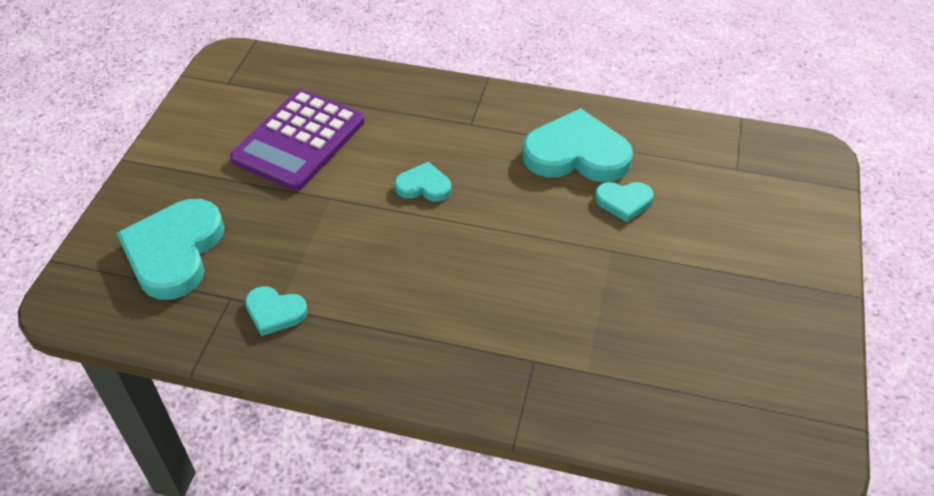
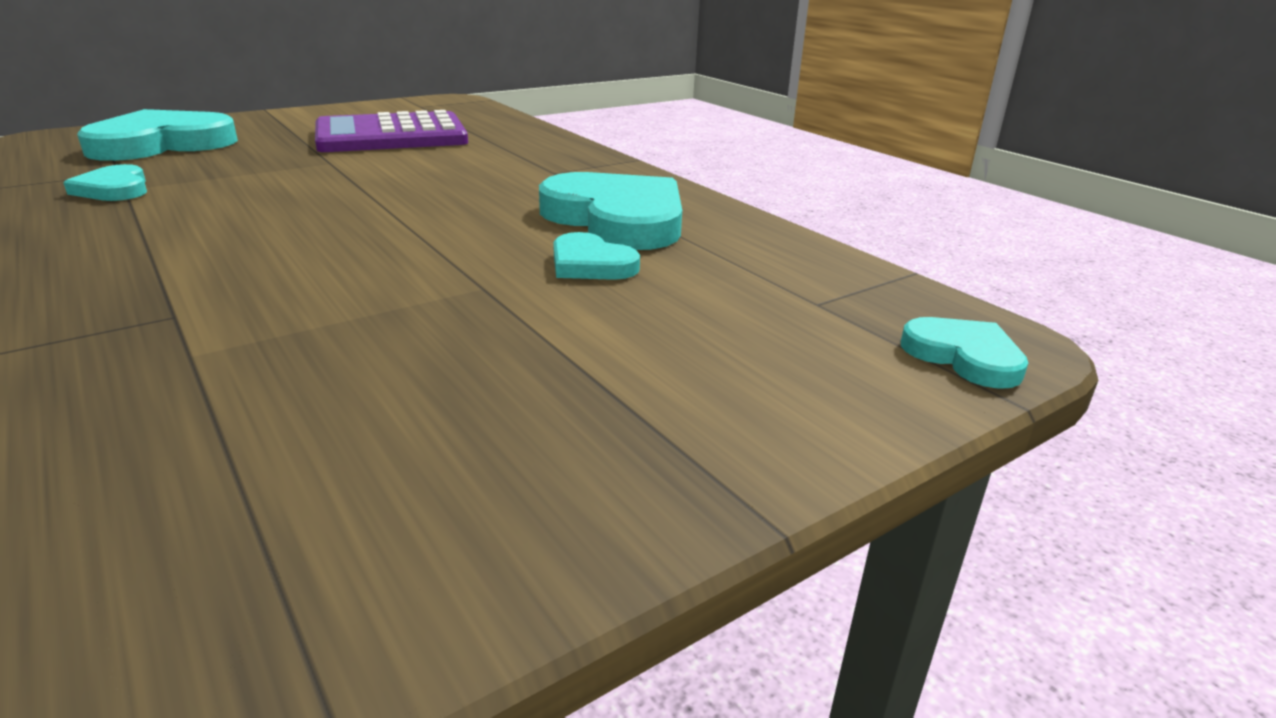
camera: 40 degrees right, 20 degrees down
turquoise heart [395,162,451,202] -> turquoise heart moved to [901,317,1028,389]

